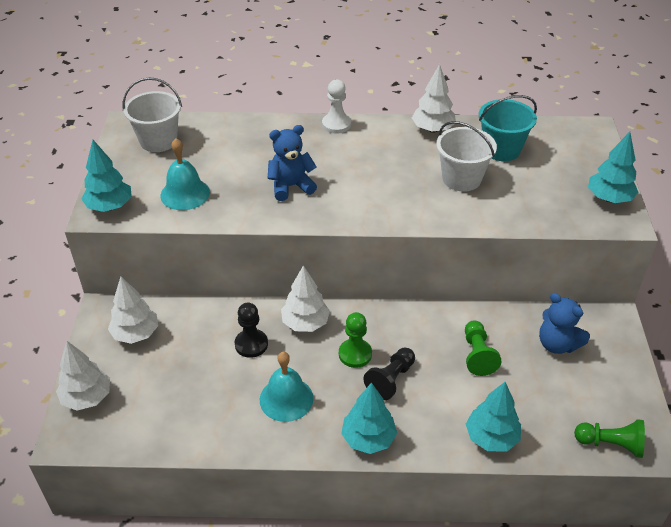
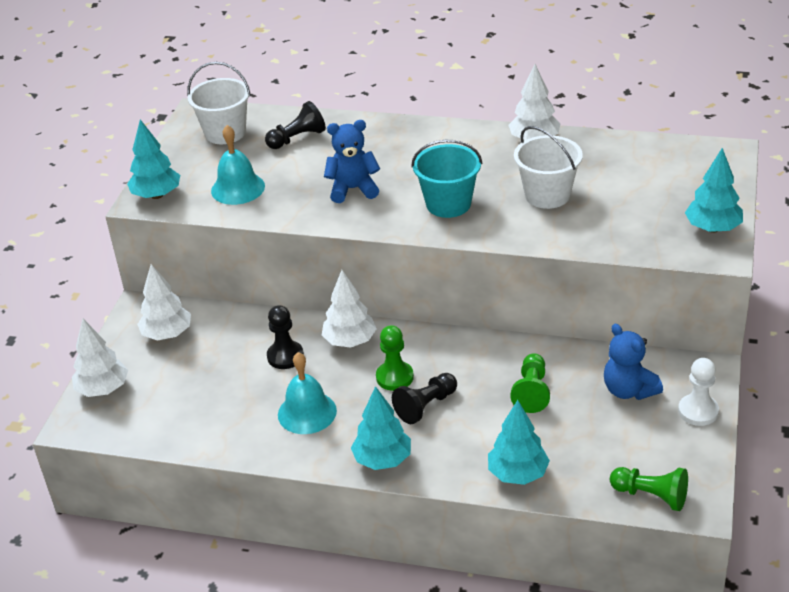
camera: 15 degrees right, 5 degrees down
white pawn [322,80,351,134] -> white pawn moved to [678,358,719,426]
turquoise bucket [479,95,537,161] -> turquoise bucket moved to [411,140,482,218]
none -> black pawn [265,101,326,149]

